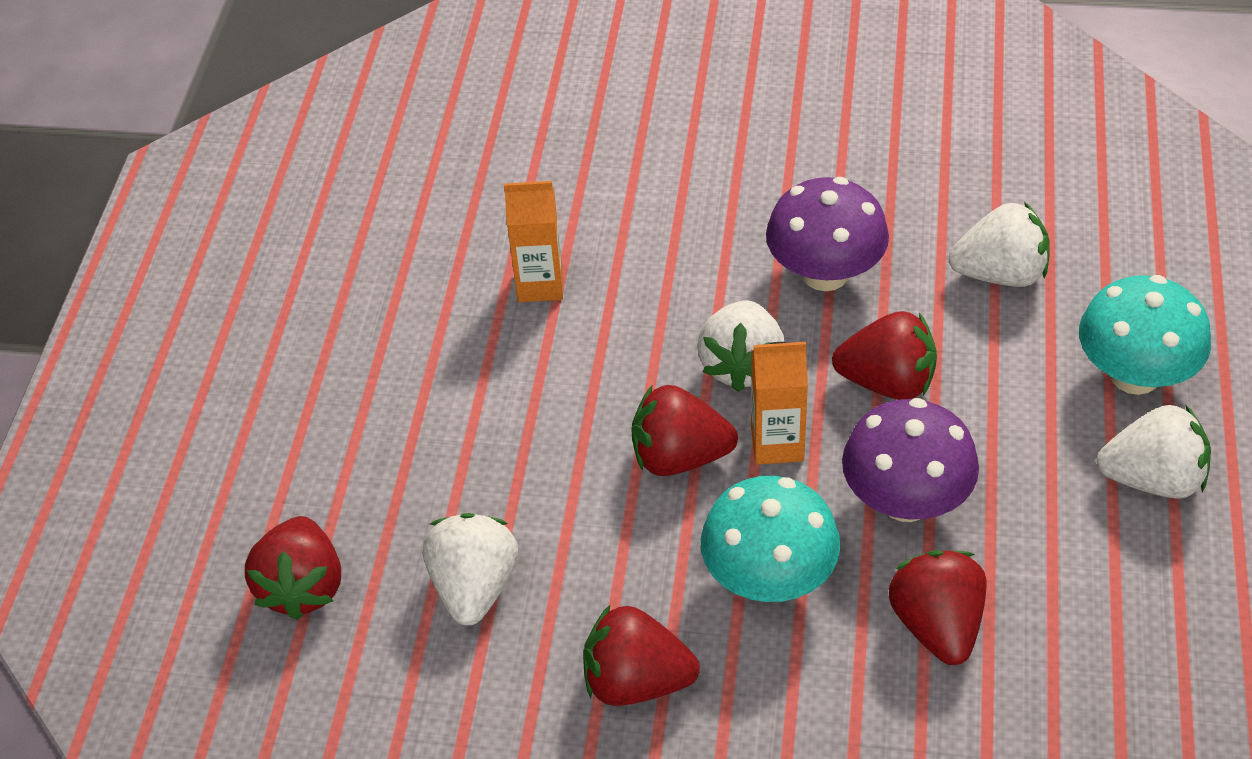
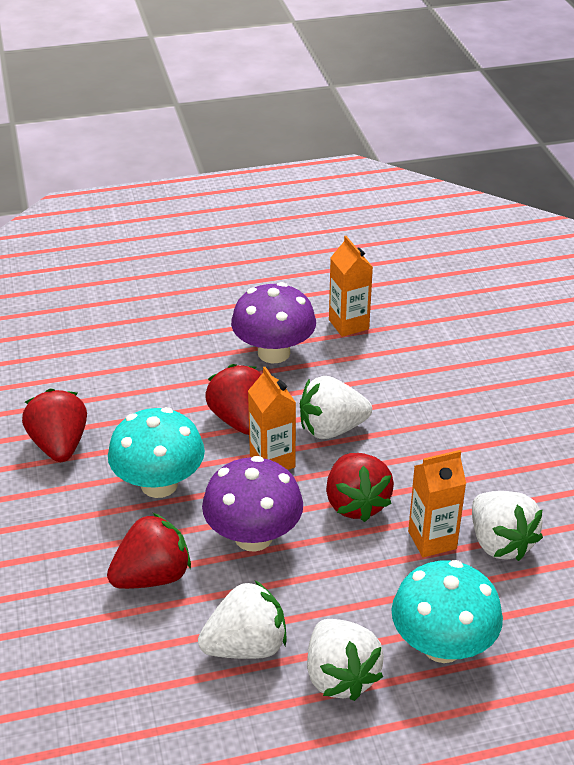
camera: 65 degrees right, 10 degrees down
red strawberry [245,516,341,620] -> none
white strawberry [423,513,518,626] -> white strawberry moved to [198,580,287,659]
purple mushroom [766,177,889,291] -> purple mushroom moved to [231,282,316,364]
none -> orange carton [408,450,466,557]

